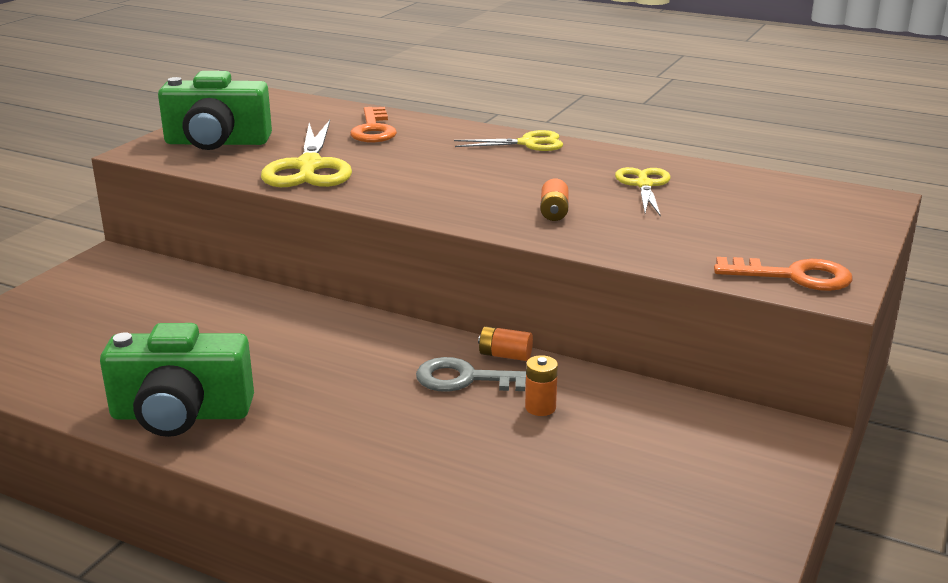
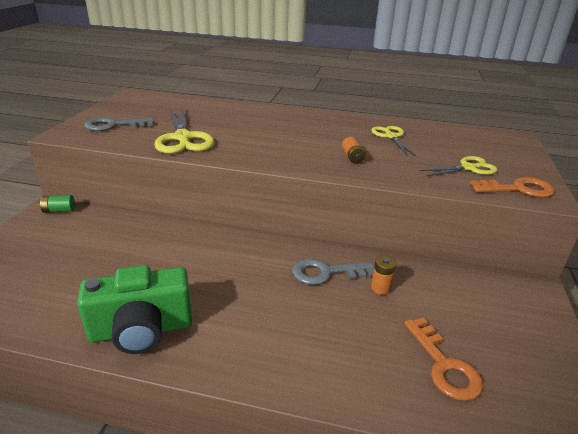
camera: 15 degrees left, 5 degrees up
green camera [158,71,272,150] -> grey key [84,117,154,131]
orange key [350,107,397,142] -> orange key moved to [404,317,483,401]
yellow scissors [454,130,563,151] -> yellow scissors moved to [420,156,498,177]
orange battery [478,326,533,361] -> none
none -> green battery [40,195,75,213]

